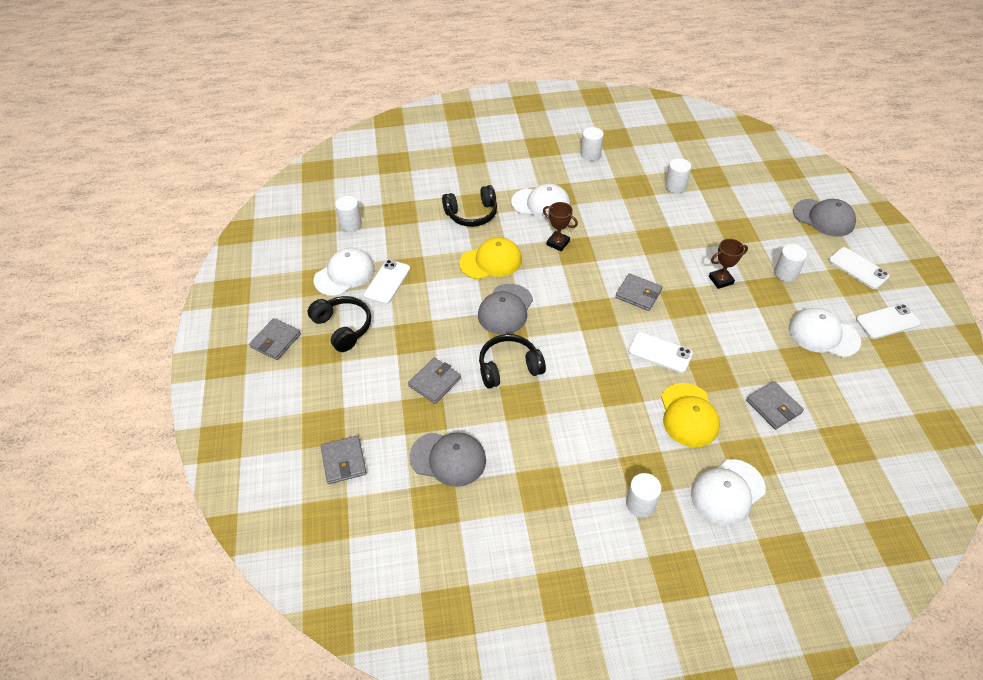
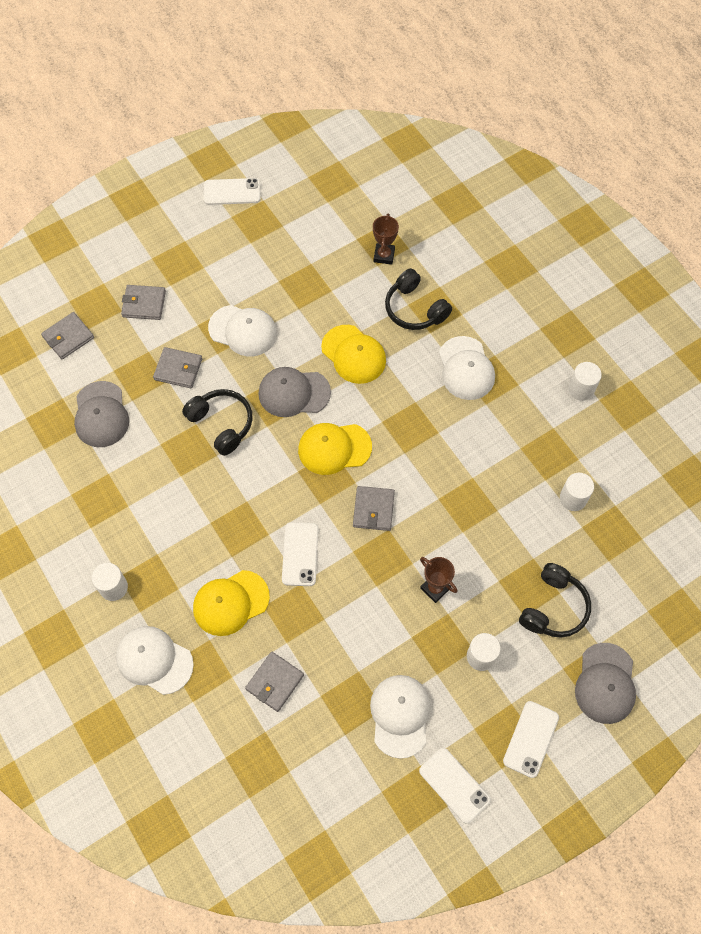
camera: 65 degrees right, 15 degrees up
grey wallet [249,318,301,360] -> grey wallet moved to [121,285,166,320]
black headphones [308,296,371,352] -> black headphones moved to [519,563,591,638]
white cap [314,247,375,296] -> white cap moved to [208,305,277,356]
white cylinder [335,196,362,232] -> none
white phone [364,260,410,304] -> white phone moved to [204,178,261,205]
brown trophy [543,202,578,251] -> brown trophy moved to [373,213,399,265]
none -> yellow cap [298,423,372,475]

